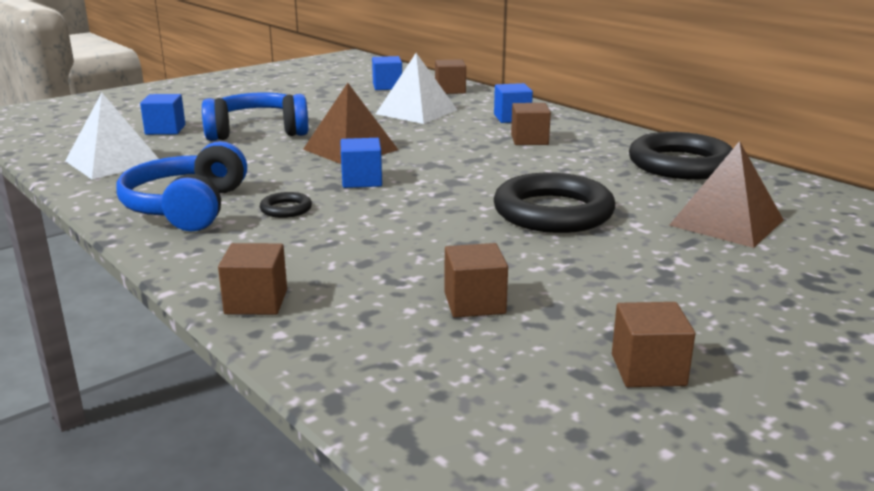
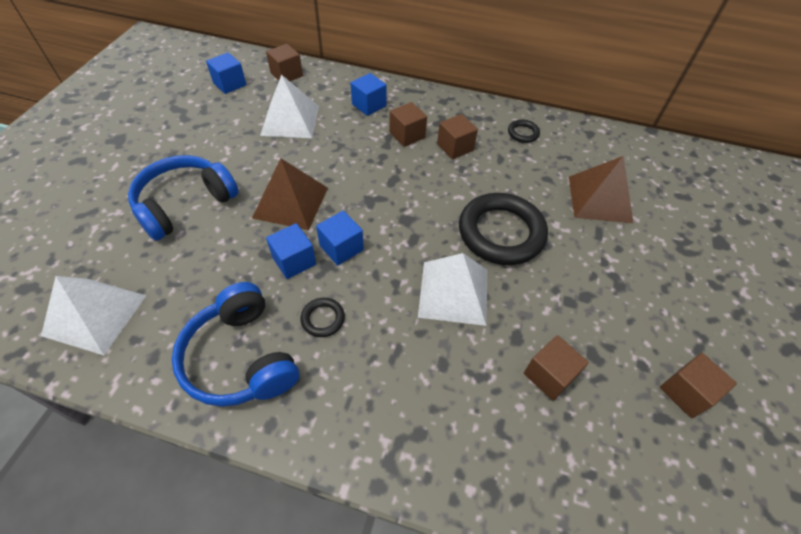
camera: 35 degrees left, 30 degrees up
blue cube [140,94,185,135] -> blue cube moved to [266,223,316,279]
brown cube [218,243,287,315] -> brown cube moved to [437,114,478,159]
black ring [629,132,733,180] -> black ring [508,119,540,143], size x0.43
none -> white pyramid [418,253,487,326]

